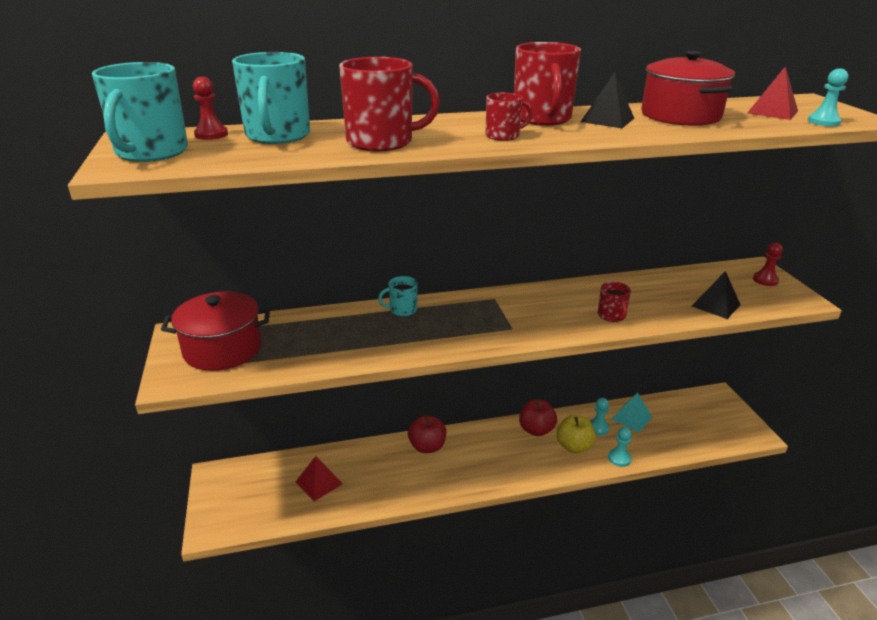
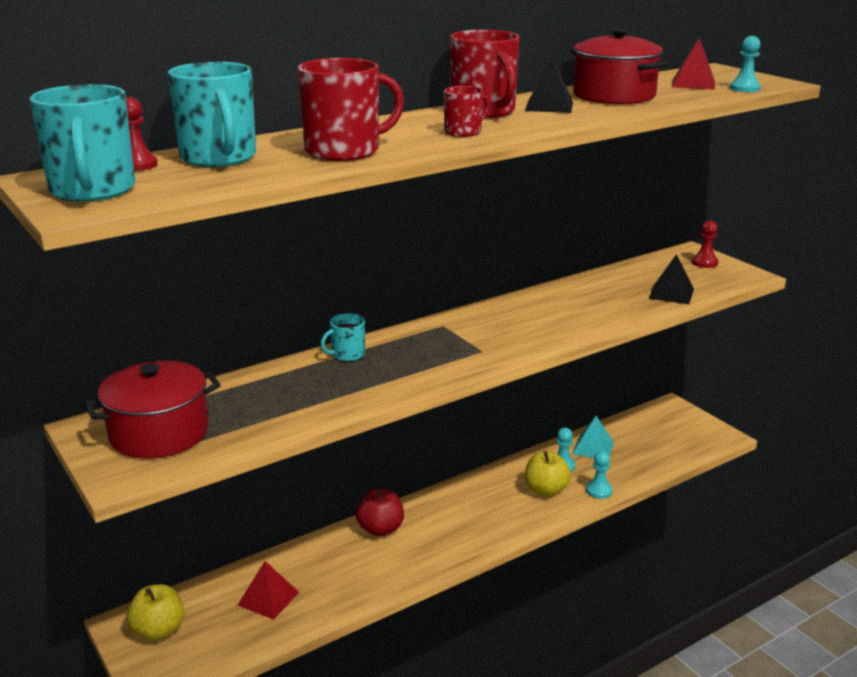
camera: 20 degrees left, 5 degrees down
red apple [519,399,557,436] -> none
red mug [598,281,631,322] -> none
none -> yellow apple [126,584,185,641]

